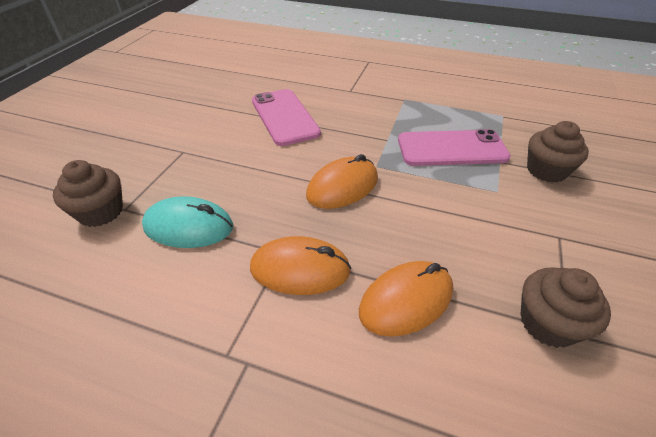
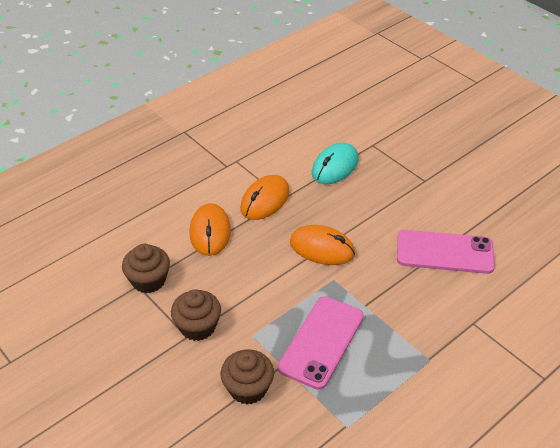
camera: 120 degrees right, 0 degrees up
brown cupcake [53,160,123,227] -> brown cupcake moved to [171,289,221,341]
orange mouse [306,154,378,209] -> orange mouse turned 60 degrees counterclockwise [290,225,355,265]

